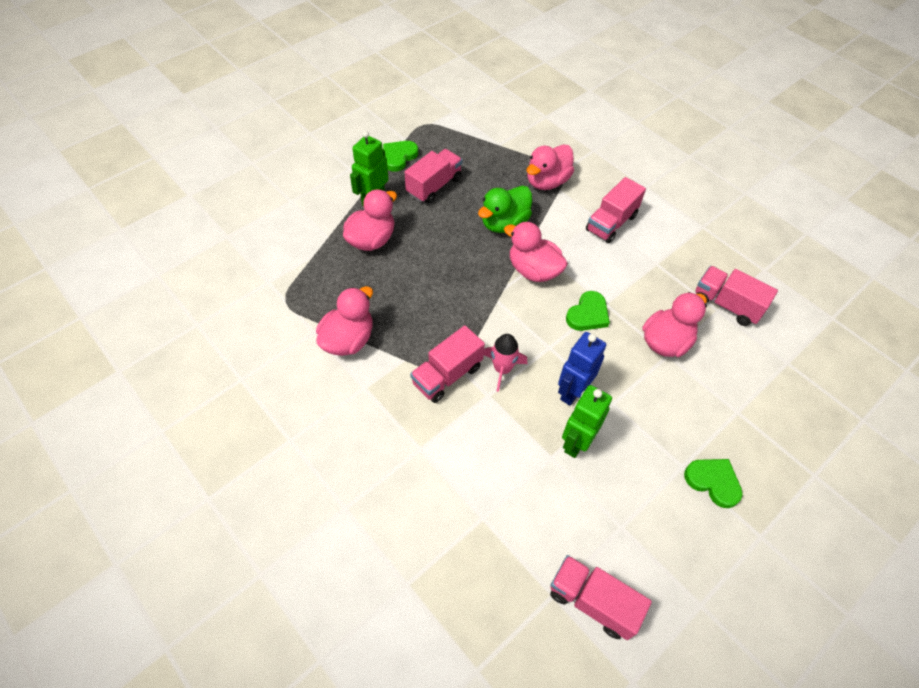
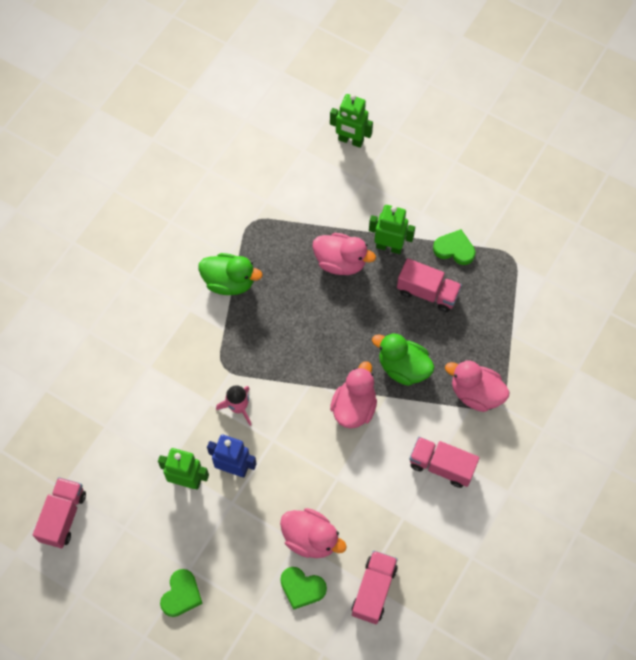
camera: 75 degrees right, 10 degrees up
pink duck [316,286,373,356] -> green duck [199,253,262,295]
pink truck [410,325,485,403] -> none
green heart [566,291,610,331] -> green heart moved to [280,567,327,610]
none -> green robot [330,94,373,148]

